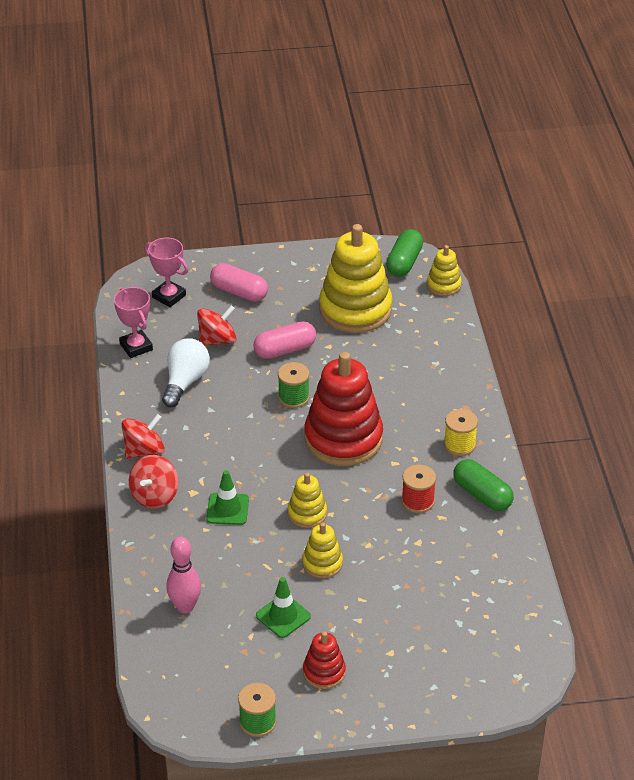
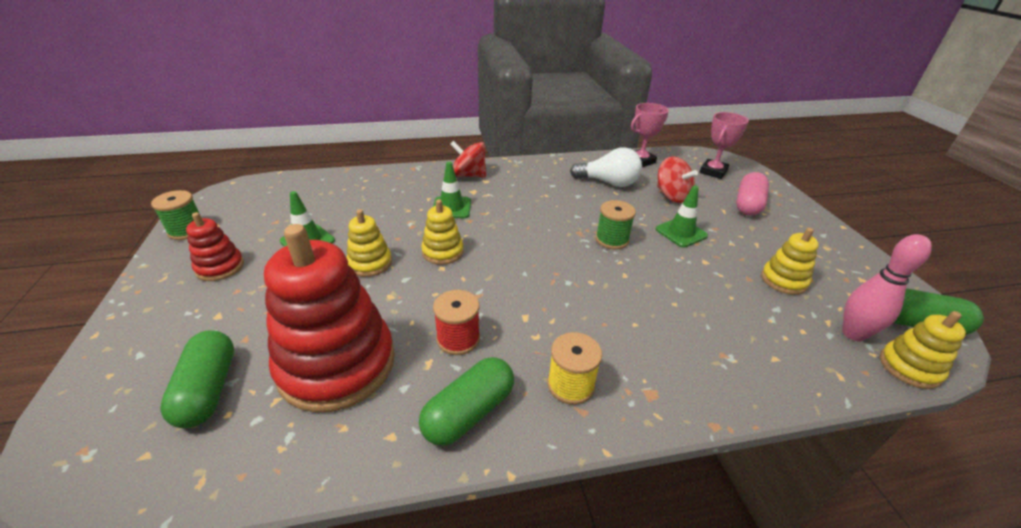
camera: 85 degrees right, 5 degrees down
red spinning top [122,414,165,459] -> none
pink bowling pin [166,537,201,613] -> pink bowling pin moved to [842,234,932,342]
pink capsule [253,321,316,359] -> green traffic cone [656,186,708,248]
red stacking toy [305,352,383,466] -> red stacking toy moved to [264,224,395,413]
yellow stacking toy [319,224,392,333] -> yellow stacking toy [761,228,819,295], size x0.48
none -> green capsule [160,330,234,428]

